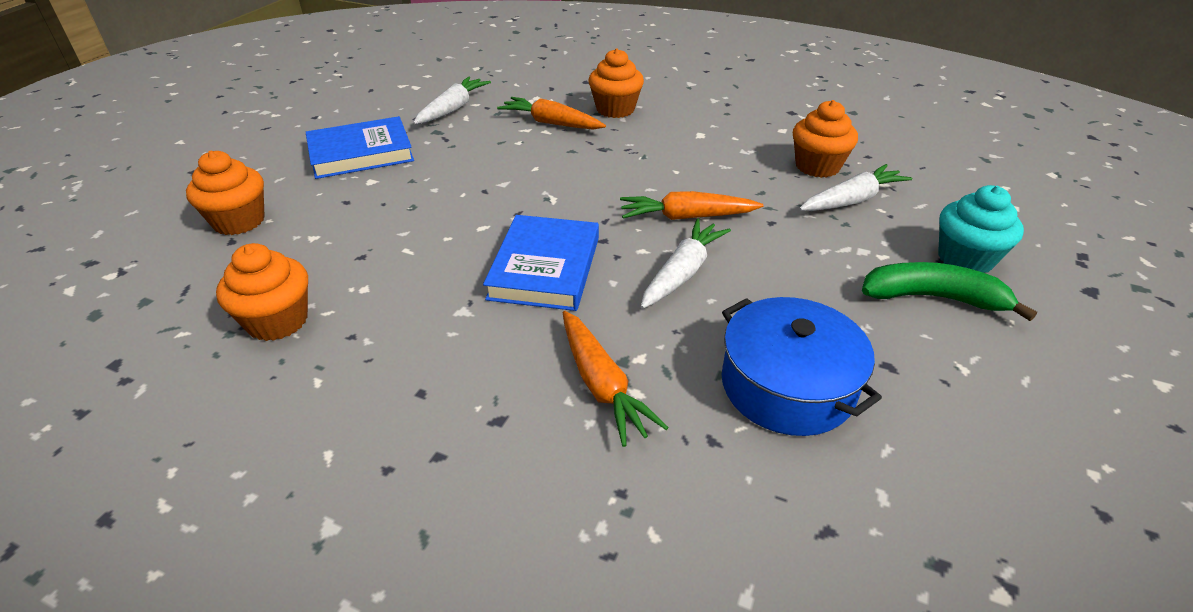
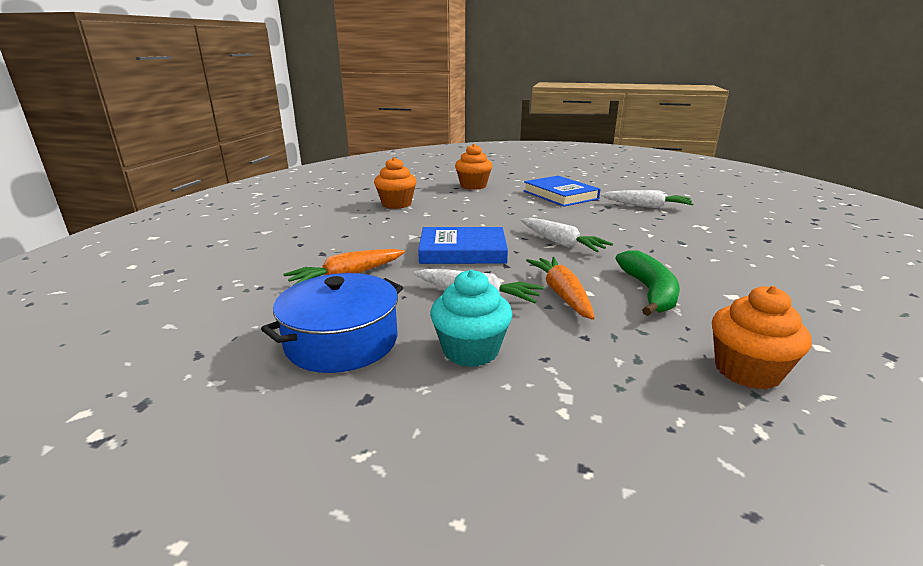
camera: 80 degrees right, 15 degrees down
orange carrot [497,97,606,129] -> none
orange cupcake [589,48,644,118] -> none
white carrot [799,164,912,211] -> white carrot moved to [521,218,613,252]
green banana [862,262,1037,321] -> green banana moved to [615,250,680,316]
turquoise cupcake [938,185,1024,273] -> turquoise cupcake moved to [430,269,512,367]

